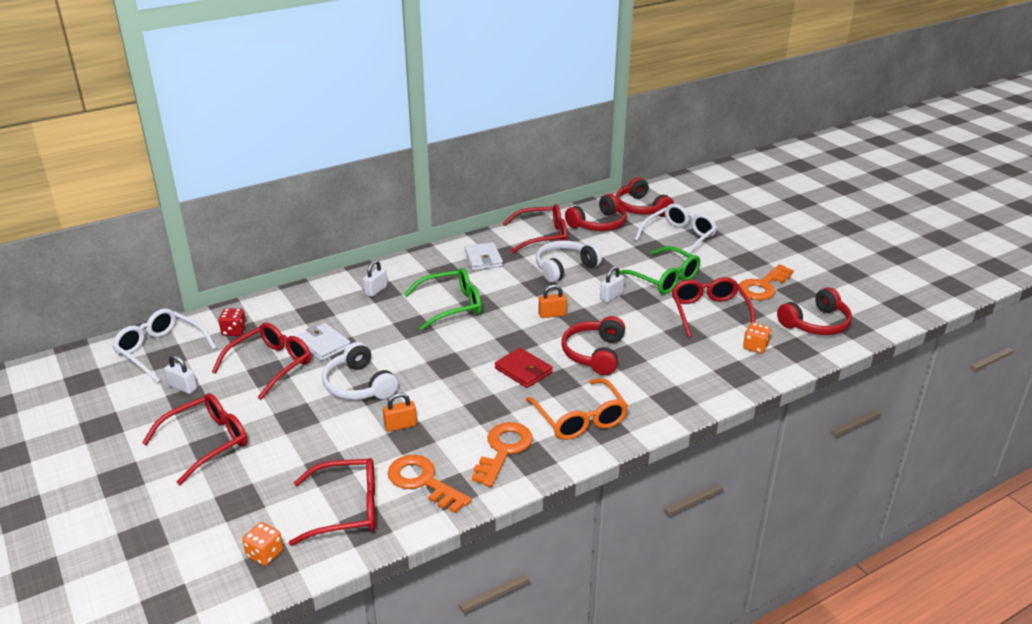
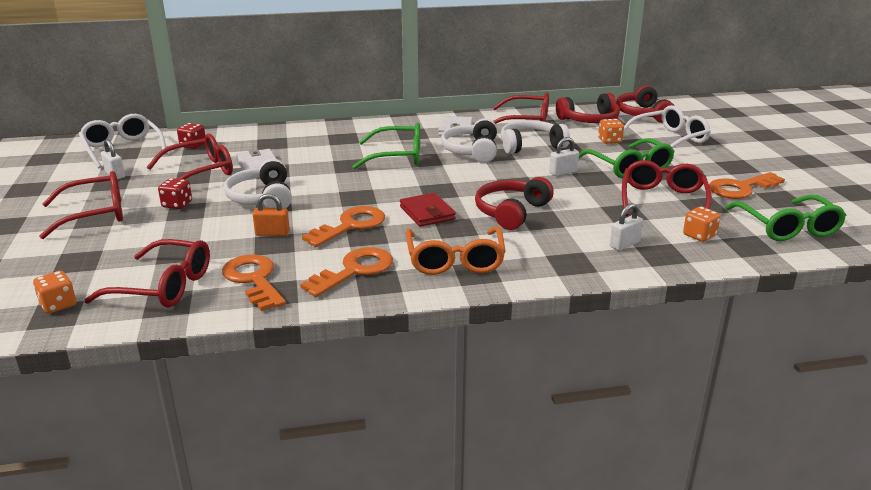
camera: 20 degrees right, 5 degrees down
white padlock [363,260,387,297] -> white padlock moved to [610,203,643,251]
orange padlock [538,284,567,318] -> none
red headphones [777,287,852,335] -> green glasses [726,195,847,241]
none -> red dice [158,178,192,209]
none -> orange key [302,206,385,247]
none -> white headphones [441,118,497,163]
none -> orange dice [598,119,624,144]

